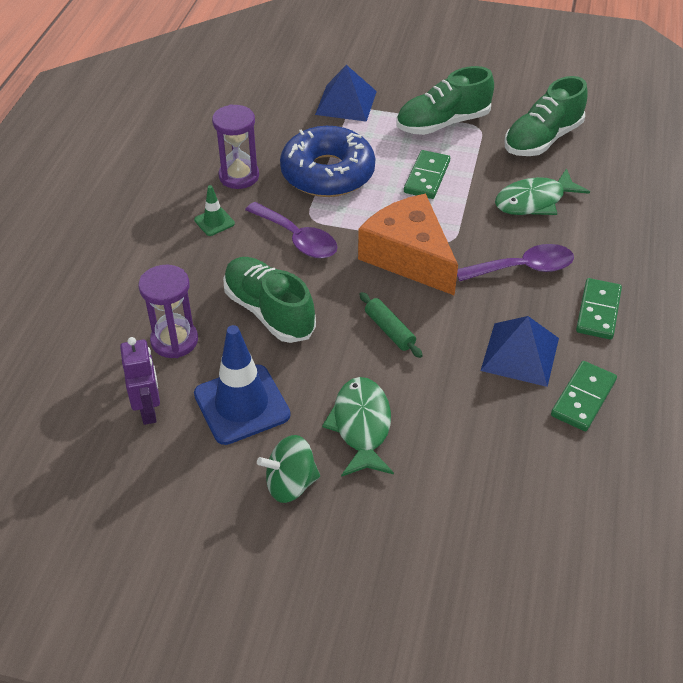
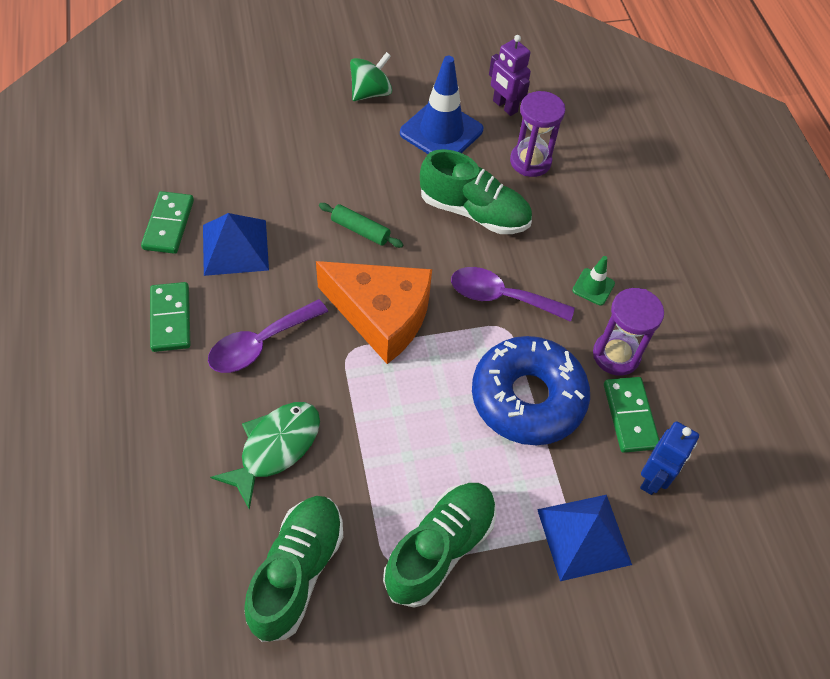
camera: 150 degrees right, 10 degrees up
green fish [322,377,394,477] -> none
green domino [404,150,450,199] -> green domino moved to [604,377,659,453]
none -> blue robot [640,421,699,495]

